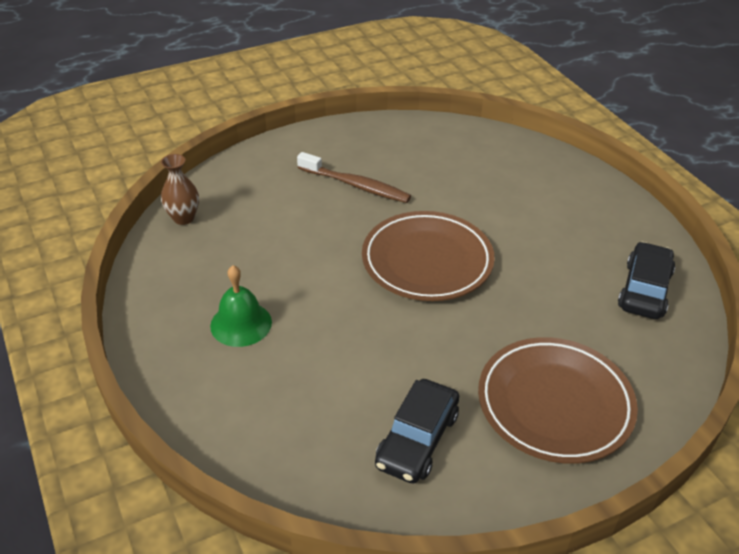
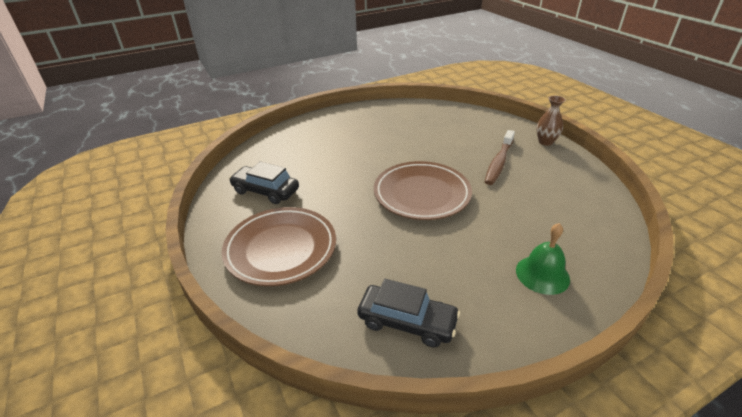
camera: 90 degrees right, 5 degrees down
brown vase [161,154,199,225] -> brown vase moved to [536,96,566,146]
green bell [210,265,272,347] -> green bell moved to [516,223,570,295]

